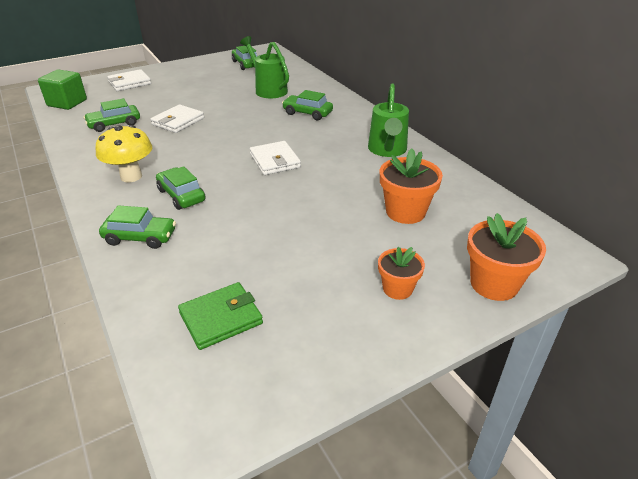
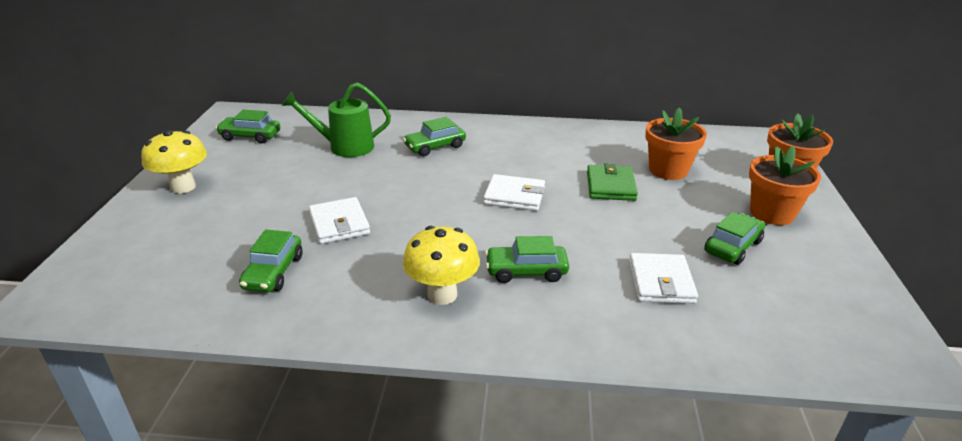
camera: 55 degrees left, 5 degrees down
green cube [38,69,87,110] -> none
green car [99,205,176,249] -> green car moved to [704,212,765,265]
white wallet [107,69,151,91] -> white wallet moved to [629,253,698,304]
green wallet [178,282,263,350] -> green wallet moved to [587,163,638,201]
green watering can [368,84,409,157] -> none
orange flower pot [378,247,425,300] -> orange flower pot [749,146,821,225], size x1.58
none -> yellow mushroom [141,130,207,194]

